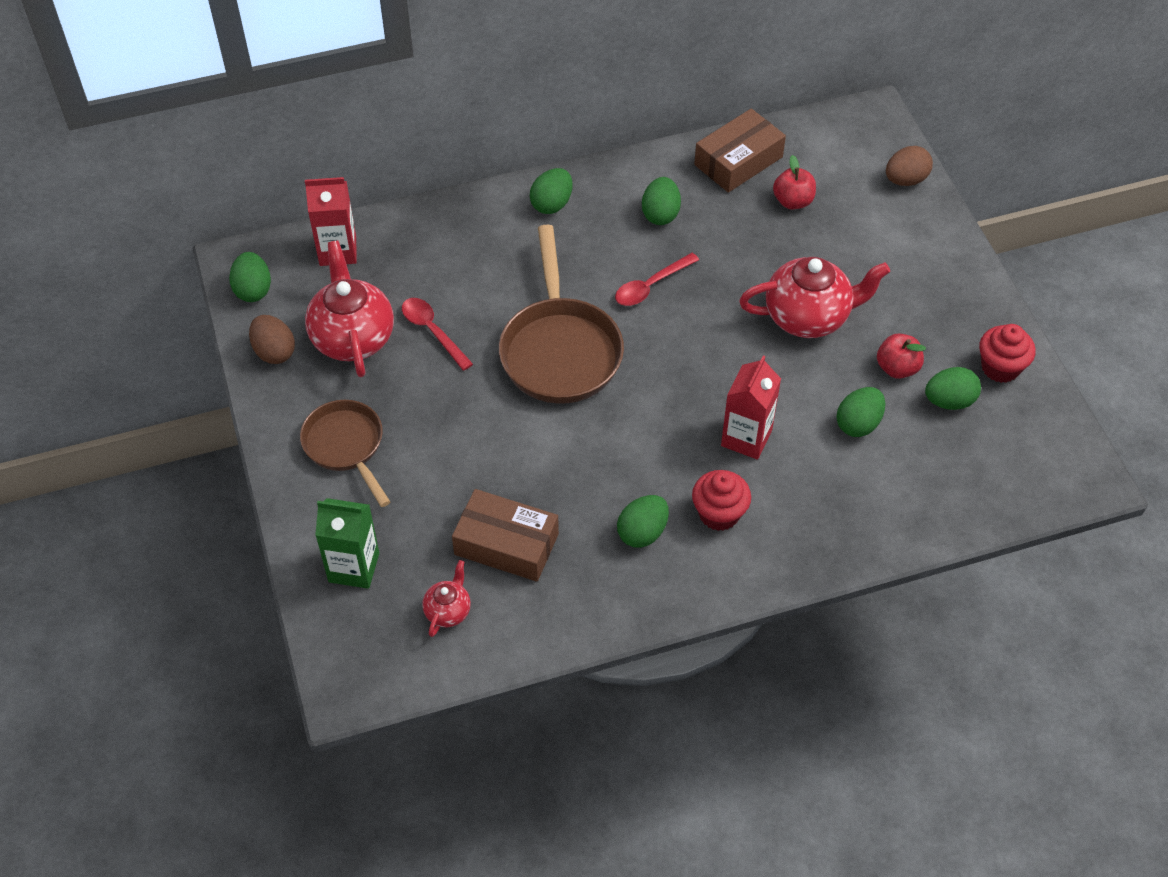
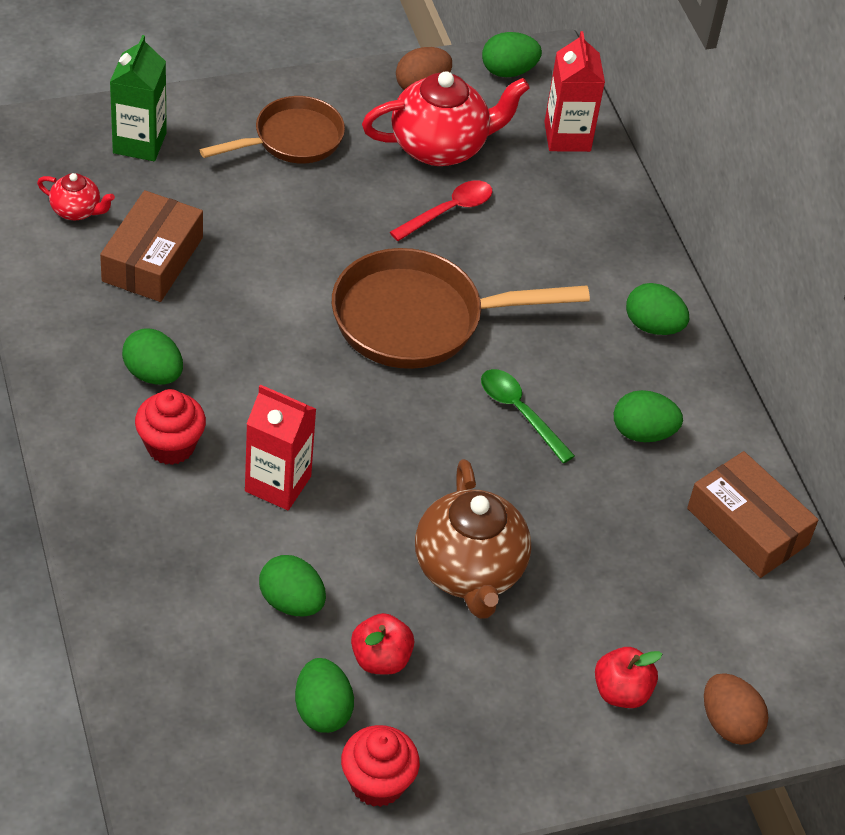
camera: 85 degrees right, 5 degrees down
red spoon [615,253,699,306] -> green spoon [481,369,575,463]
red teapot [739,257,890,338] -> brown teapot [415,459,531,619]
red apple [773,155,816,209] -> red apple moved to [595,647,662,708]

